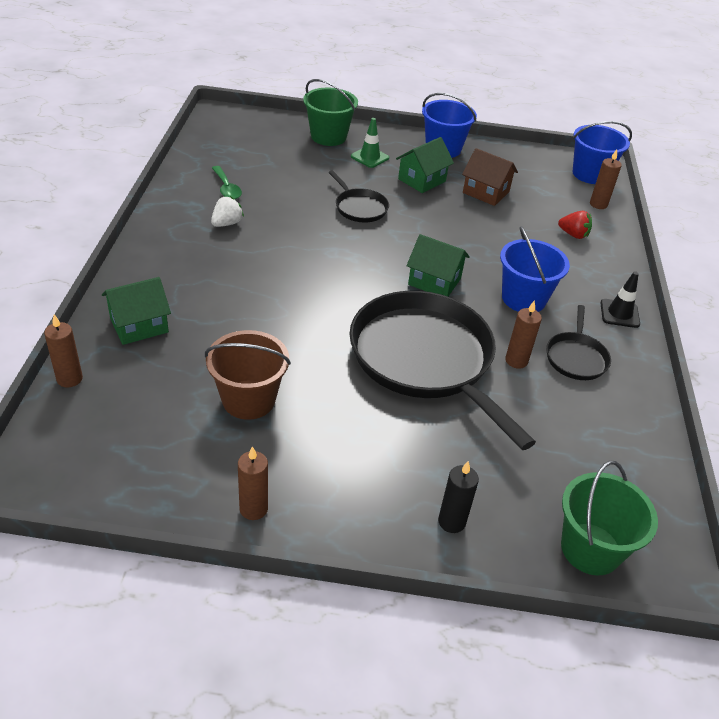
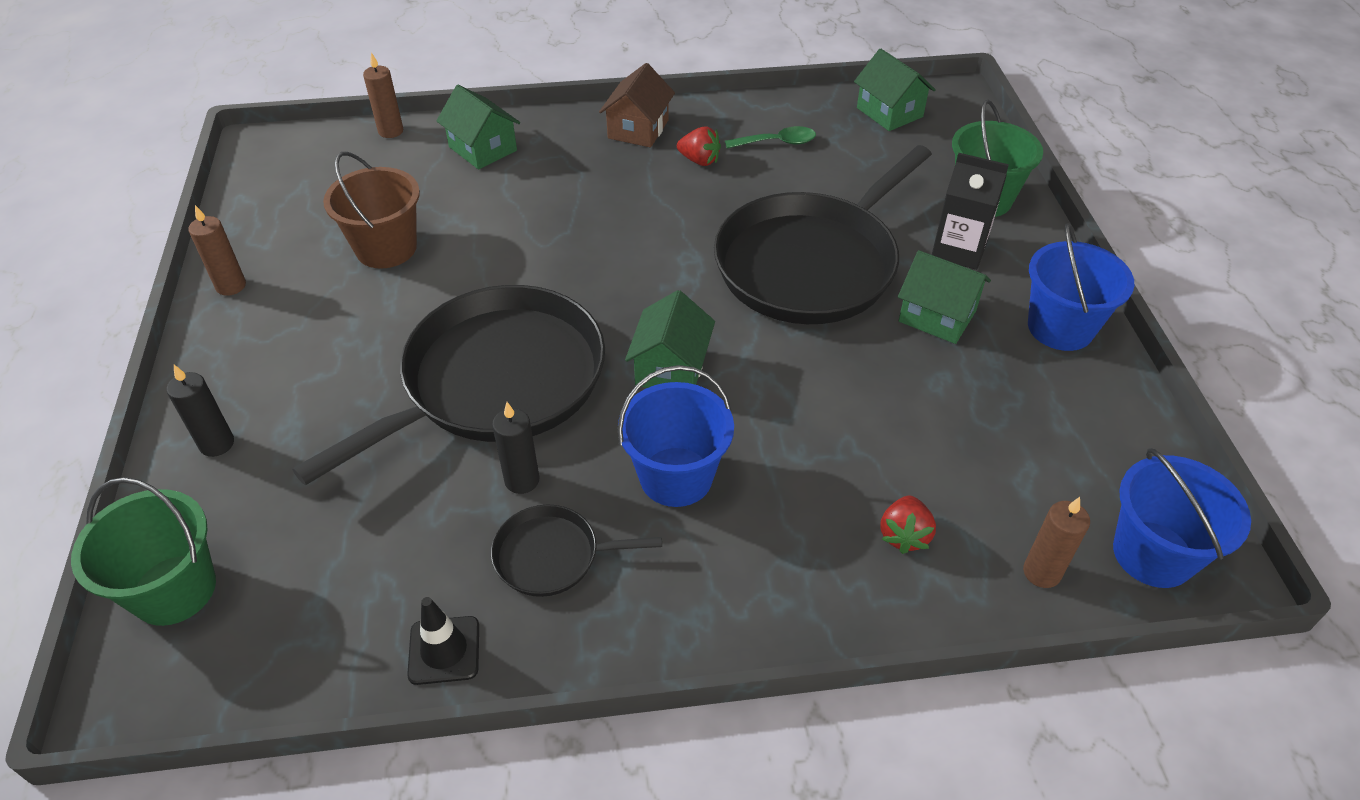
camera: 80 degrees right, 5 degrees up
white strawberry [211,196,244,227] -> red strawberry [677,127,721,166]
green spoon [212,166,242,199] -> green spoon turned 150 degrees counterclockwise [725,126,816,149]
black pan [328,170,389,222] -> black pan [714,145,932,324], size x2.22
green traffic cone [351,118,389,168] -> black carton [932,153,1009,270]
brown house [462,148,518,206] -> brown house moved to [599,63,675,148]
brown candle [505,300,542,369] -> black candle [492,402,539,494]
black traffic cone [600,272,640,328] -> black traffic cone moved to [407,597,479,685]
none -> green house [854,48,936,131]

